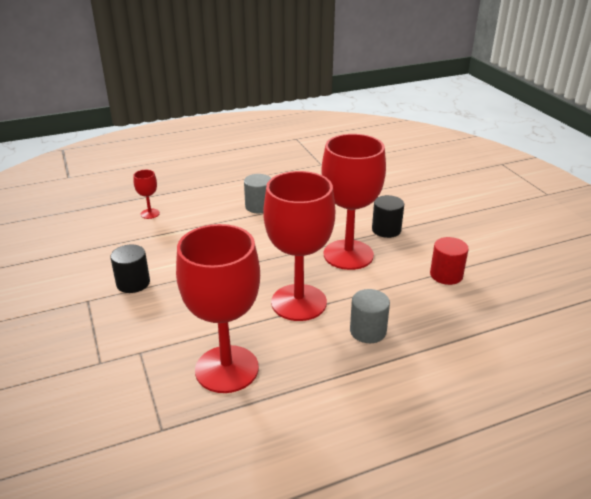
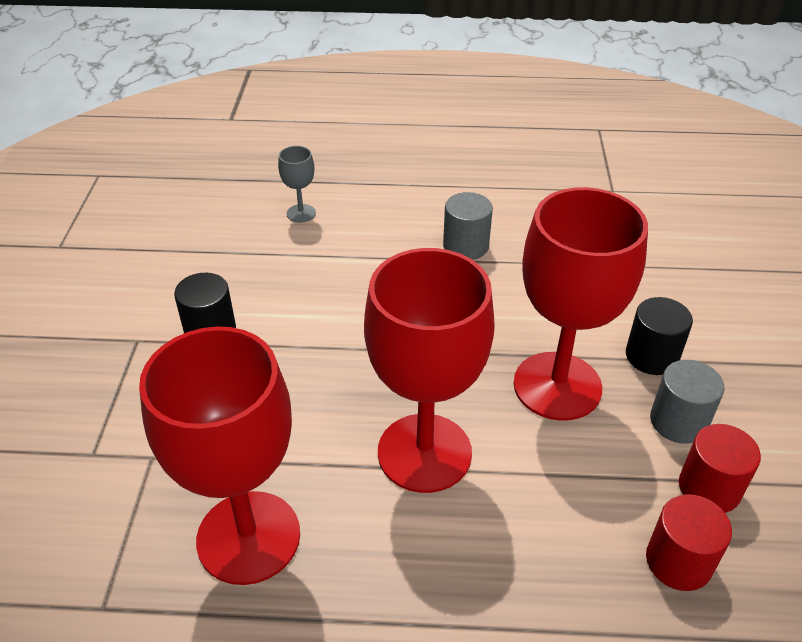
camera: 25 degrees right, 10 degrees up
red goblet [134,170,160,219] -> grey goblet [278,146,316,223]
grey cylinder [350,289,390,343] -> grey cylinder moved to [650,360,724,444]
none -> red cylinder [646,494,732,591]

